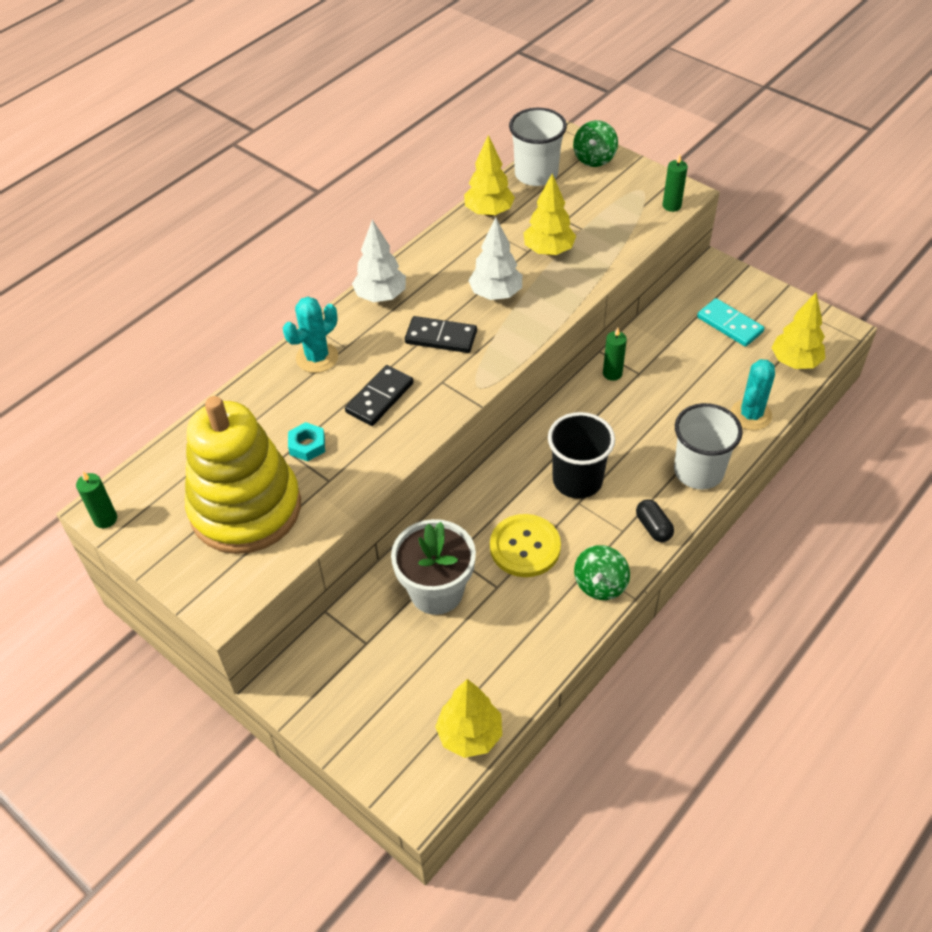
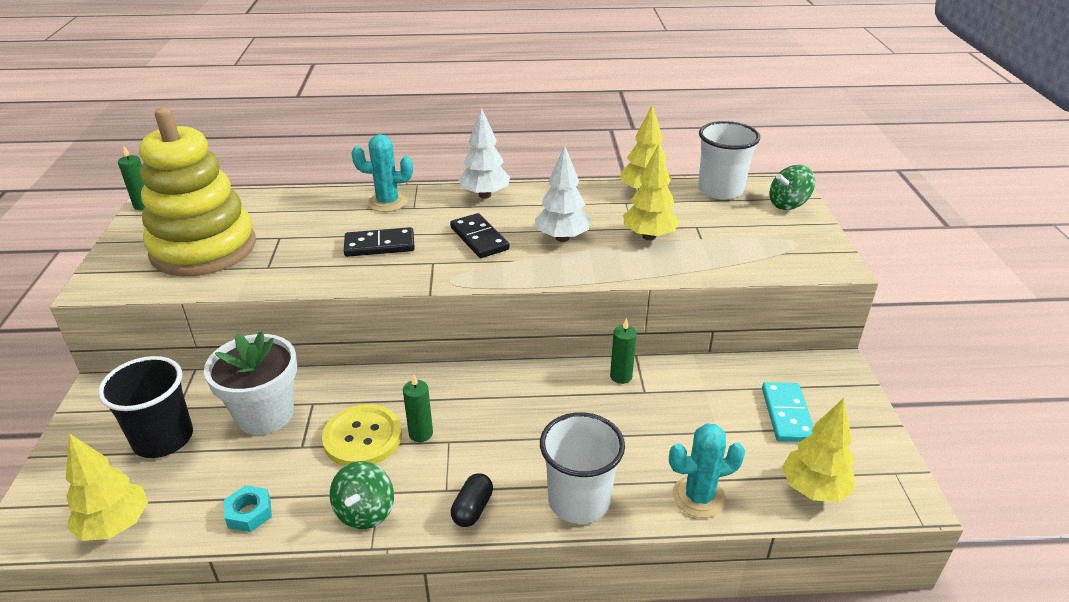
camera: 45 degrees right, 15 degrees down
turquoise nut [288,422,325,462] -> turquoise nut moved to [224,485,272,532]
black cup [548,412,615,499] -> black cup moved to [98,356,193,458]
green spinning top [574,545,630,600] -> green spinning top turned 60 degrees counterclockwise [330,461,394,529]
green candle [662,154,688,212] -> green candle moved to [403,374,433,442]

